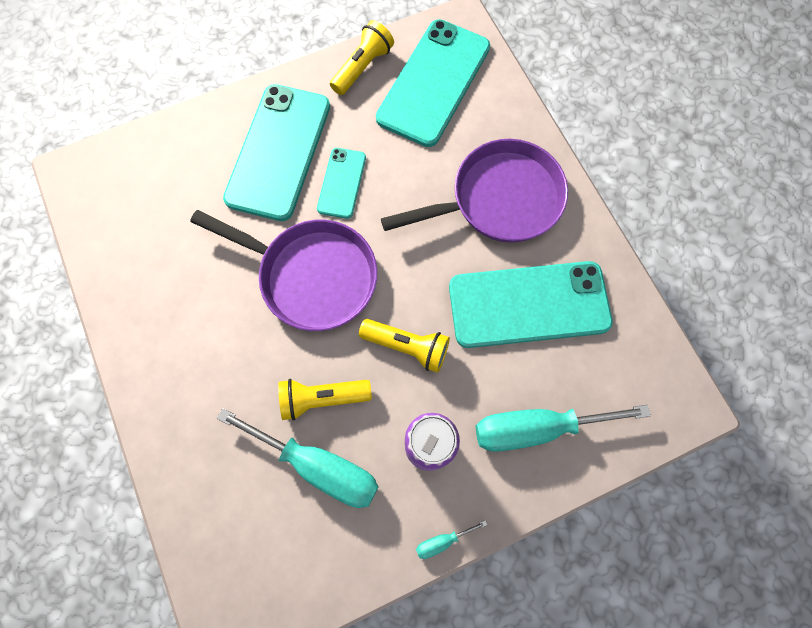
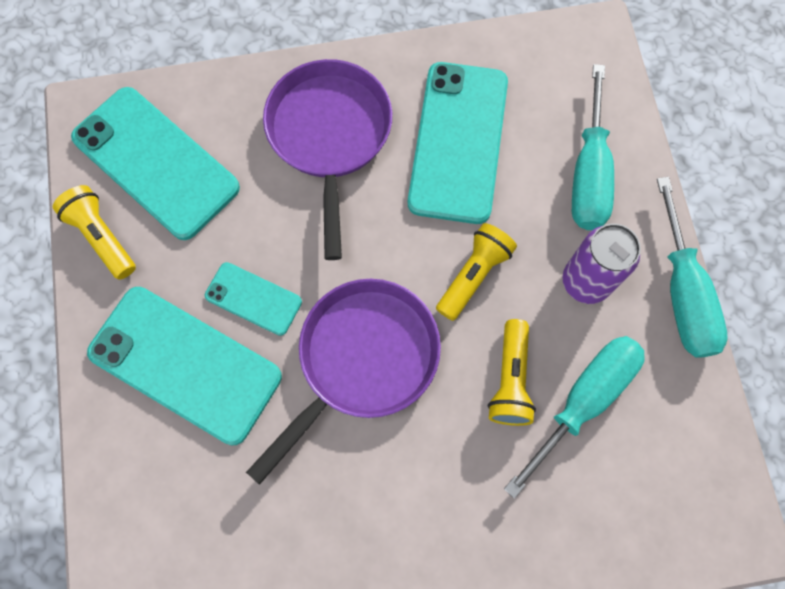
camera: 75 degrees left, 0 degrees up
turquoise screwdriver [416,520,487,559] -> turquoise screwdriver [657,177,727,358], size x2.40

